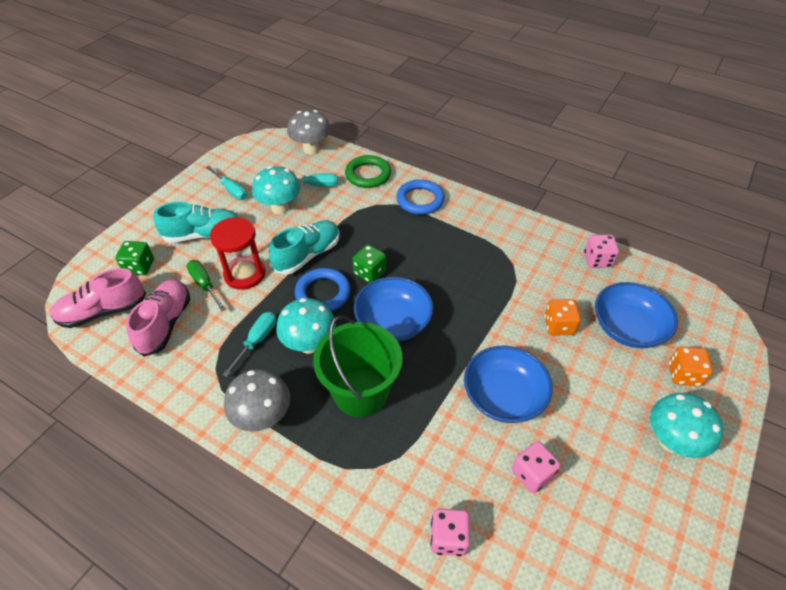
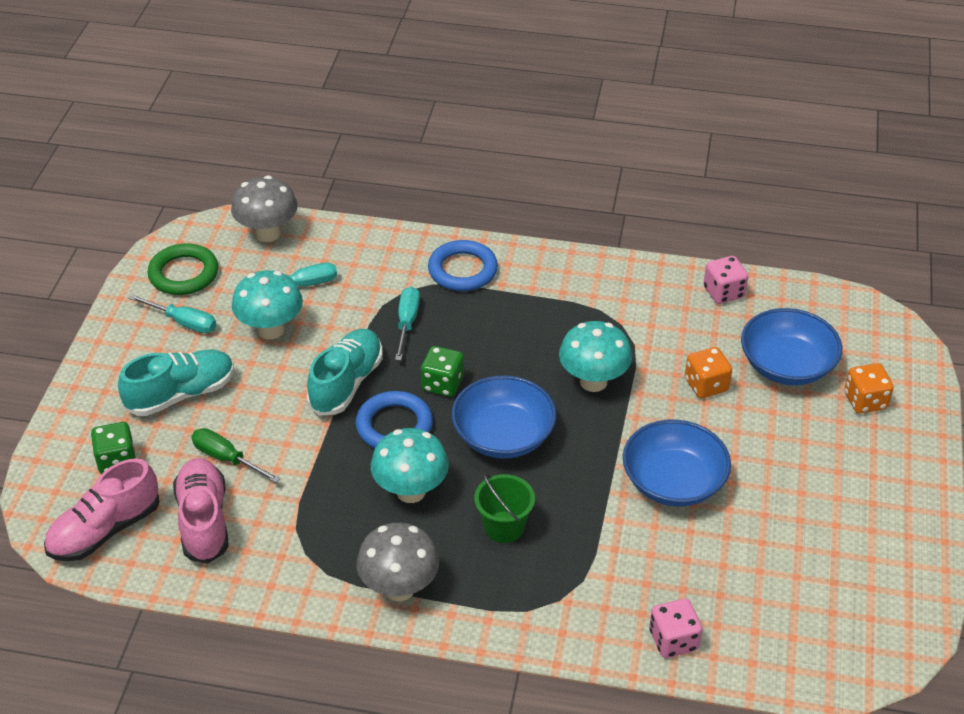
camera: 20 degrees left, 5 degrees down
red hourglass [210,217,265,290] -> none
turquoise screwdriver [223,312,276,377] -> turquoise screwdriver moved to [395,286,420,361]
green bucket [313,315,402,417] -> green bucket [474,473,535,543], size x0.56
green ring [345,155,391,188] -> green ring moved to [147,243,218,295]
pink dice [512,441,561,493] -> none
turquoise mushroom [650,393,723,458] -> turquoise mushroom moved to [559,321,632,392]

